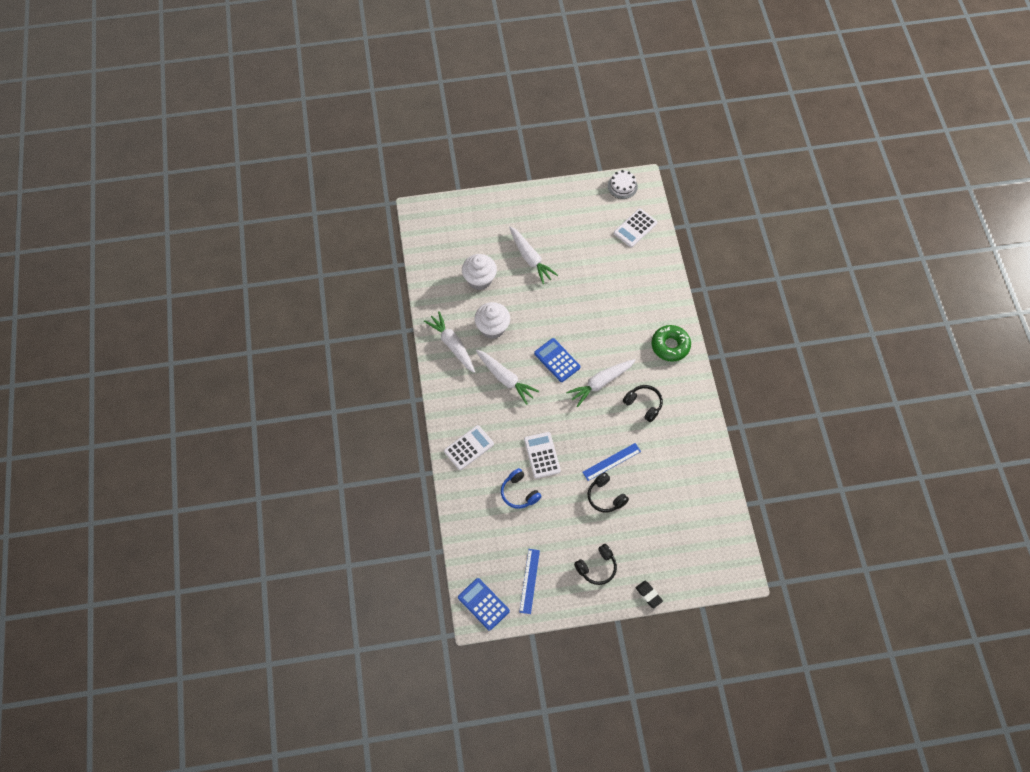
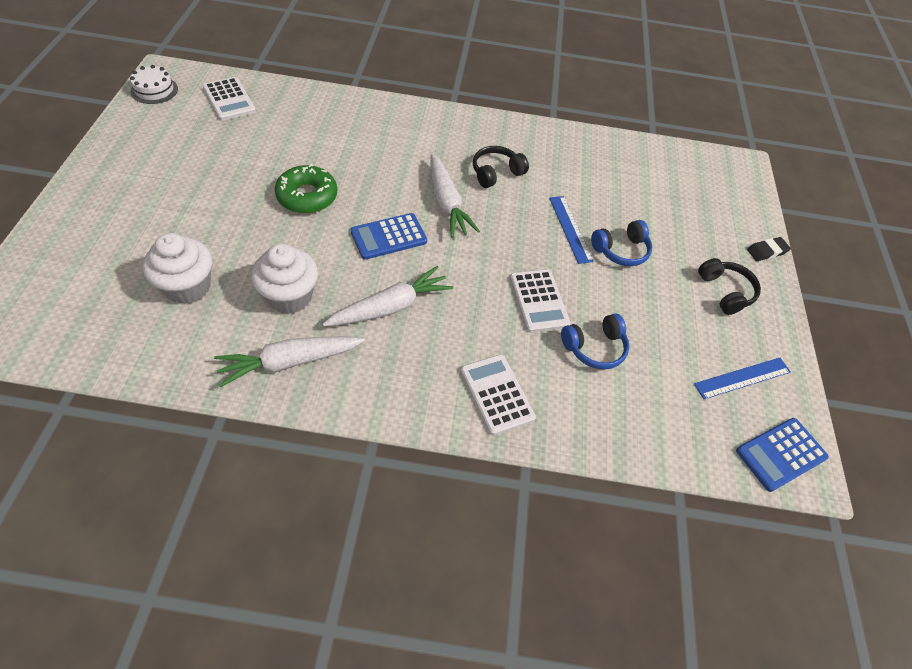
camera: 80 degrees left, 10 degrees down
white carrot [509,226,558,284] -> none
blue ruler [519,549,540,614] -> blue ruler turned 45 degrees counterclockwise [694,358,791,399]
white calculator [524,432,561,479] -> white calculator turned 105 degrees counterclockwise [510,269,570,333]
black headphones [588,472,629,512] -> blue headphones [591,220,652,266]
green donut [652,325,691,362] -> green donut moved to [275,164,337,213]

